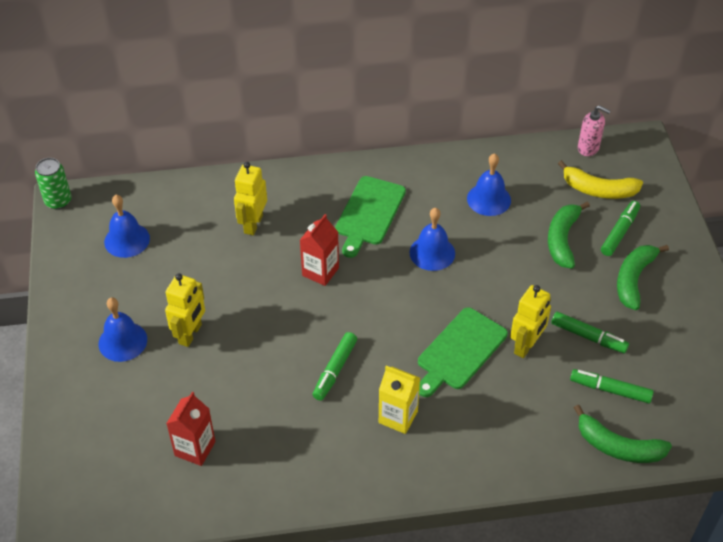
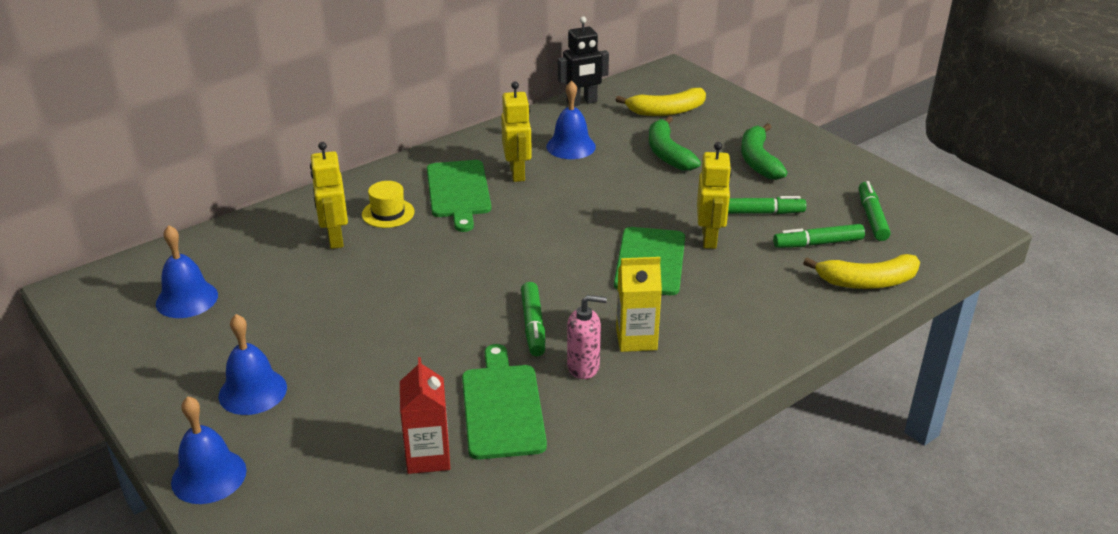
camera: 30 degrees left, 15 degrees down
green can [35,158,71,209] -> none
yellow robot [165,273,205,347] -> yellow robot moved to [501,81,532,182]
red carton [300,214,339,286] -> none
blue bell [409,208,455,271] -> blue bell moved to [171,396,247,504]
green banana [574,405,672,463] -> yellow banana [803,254,920,289]
pink soap dispenser [578,105,611,156] -> pink soap dispenser moved to [567,295,607,379]
green marker [601,201,640,256] -> green marker moved to [858,181,891,241]
none -> yellow hat [362,181,415,228]
none -> green cutting board [462,344,547,460]
none -> black robot [558,16,609,106]

